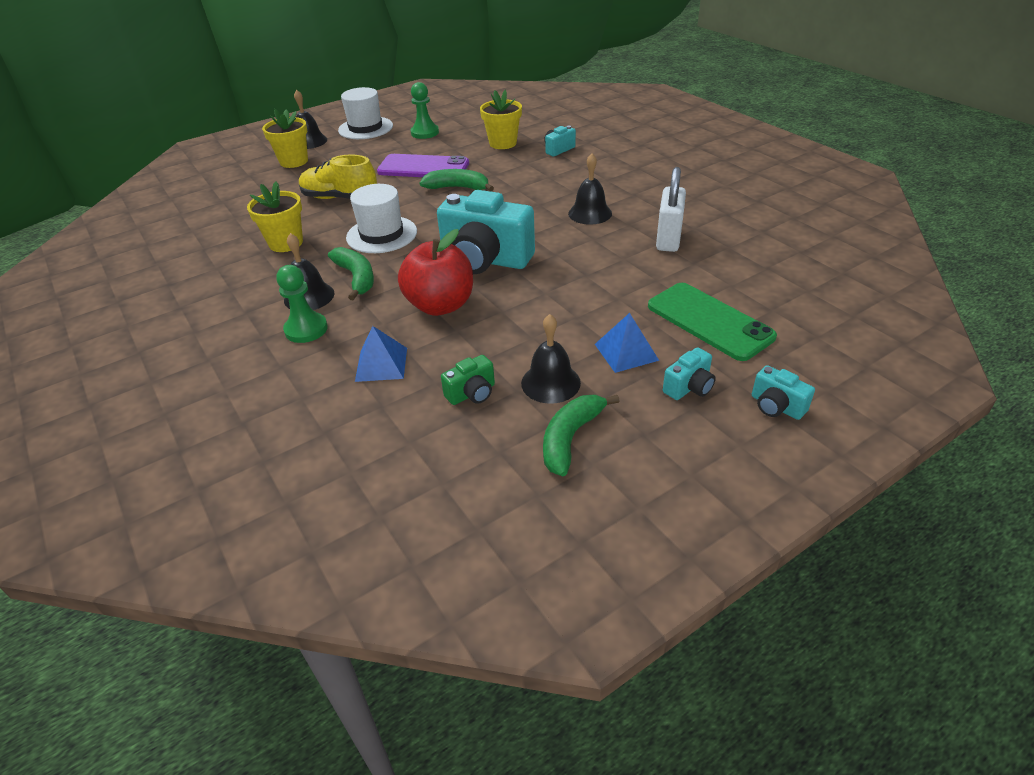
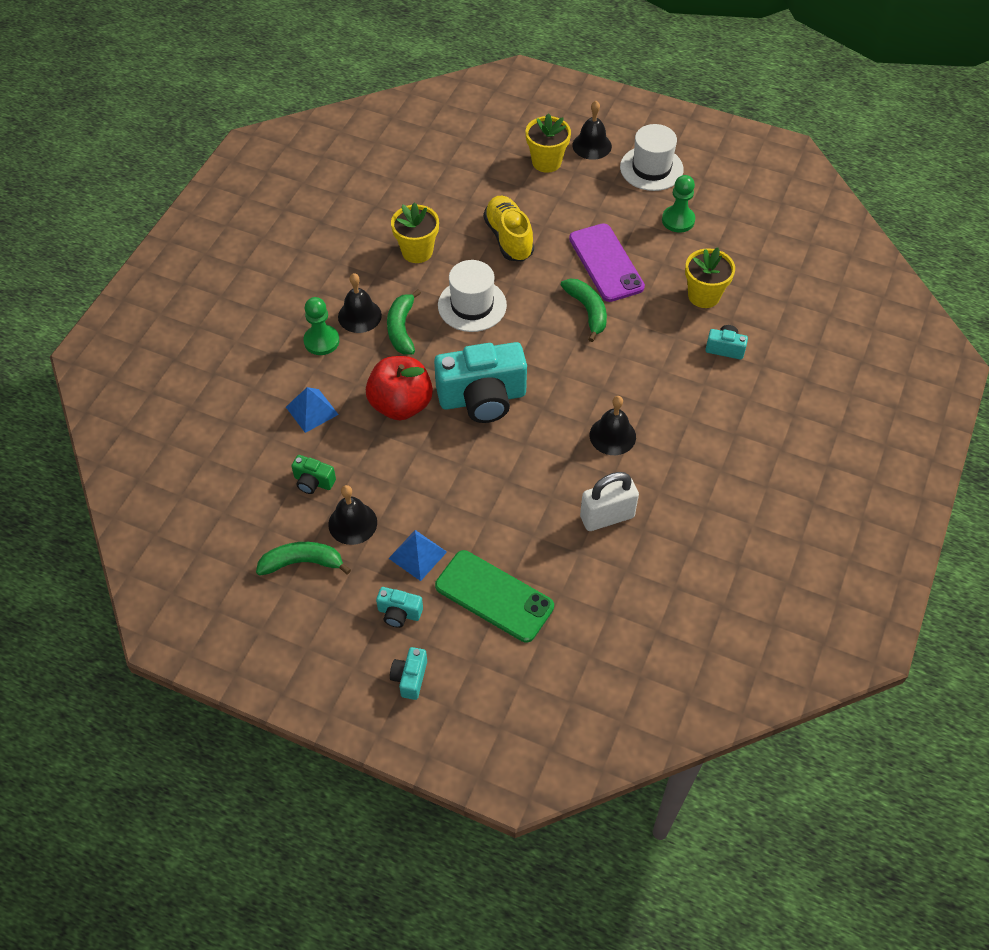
camera: 55 degrees right, 15 degrees up
green banana [328,247,374,300] -> green banana turned 150 degrees clockwise [387,289,421,355]
turquoise camera [437,190,535,274] -> turquoise camera turned 90 degrees counterclockwise [434,342,527,423]
green phone [648,283,777,361] -> green phone turned 75 degrees counterclockwise [435,550,554,642]

